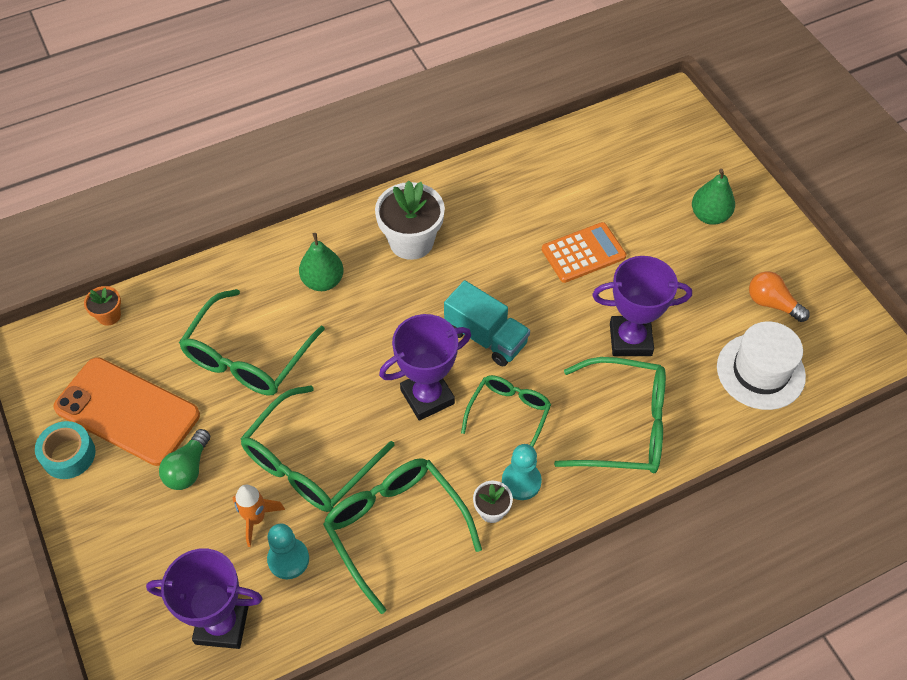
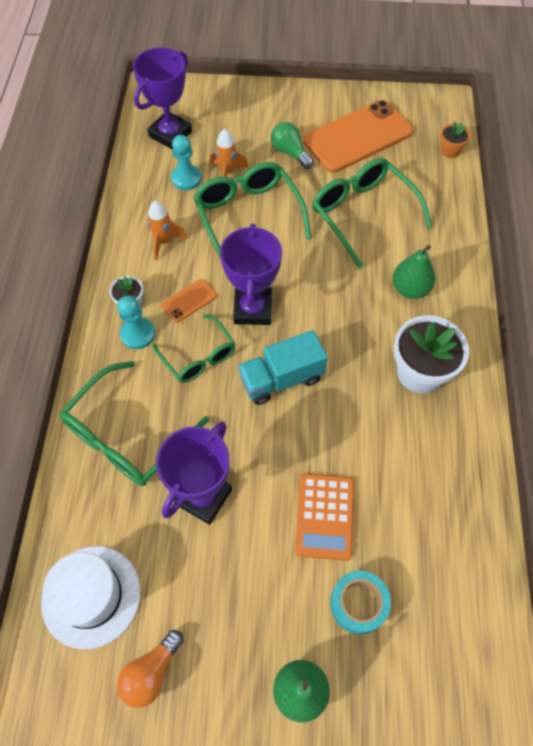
camera: 120 degrees right, 5 degrees up
turquoise tape [35,421,95,479] -> turquoise tape moved to [330,571,391,634]
green glasses [323,458,482,614] -> orange rocket [147,201,187,261]
orange light bulb [749,271,810,322] -> orange light bulb turned 150 degrees clockwise [117,630,183,708]
none -> orange phone [161,279,217,323]

